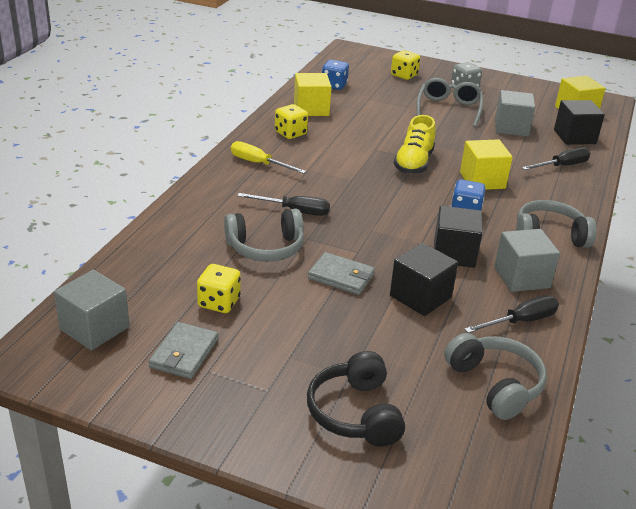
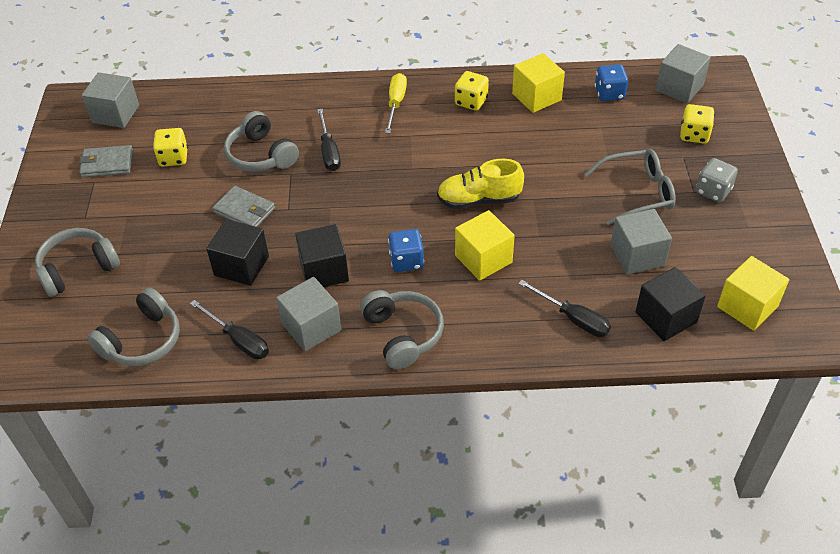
camera: 70 degrees right, 15 degrees up
black headphones [307,351,405,446] -> grey headphones [35,228,120,297]
grey wallet [308,252,375,295] -> grey wallet turned 60 degrees counterclockwise [213,186,275,227]
none -> grey cube [656,44,711,104]

